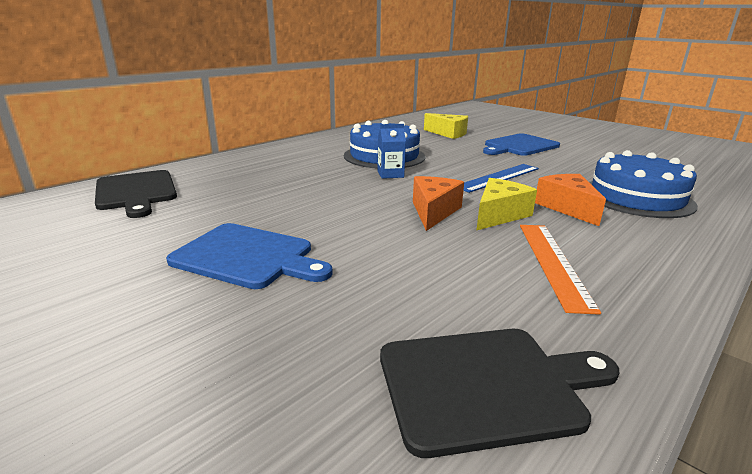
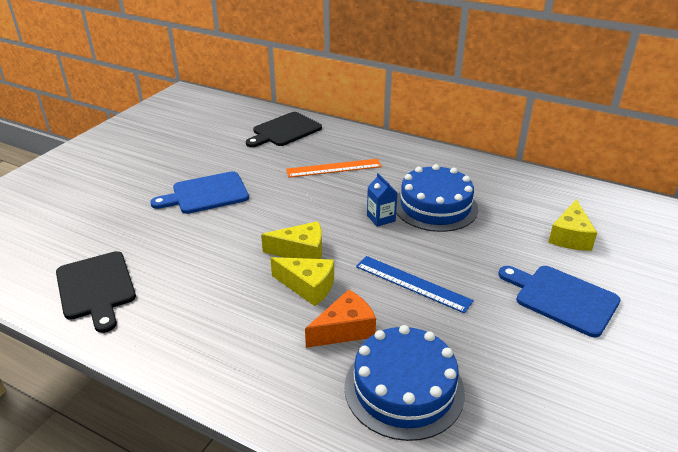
camera: 75 degrees right, 10 degrees up
blue cutting board [166,223,333,289] -> blue cutting board turned 60 degrees clockwise [150,171,249,214]
orange cheese [413,176,464,231] -> yellow cheese [261,221,322,259]
orange ruler [520,225,601,315] -> orange ruler moved to [286,159,382,178]

